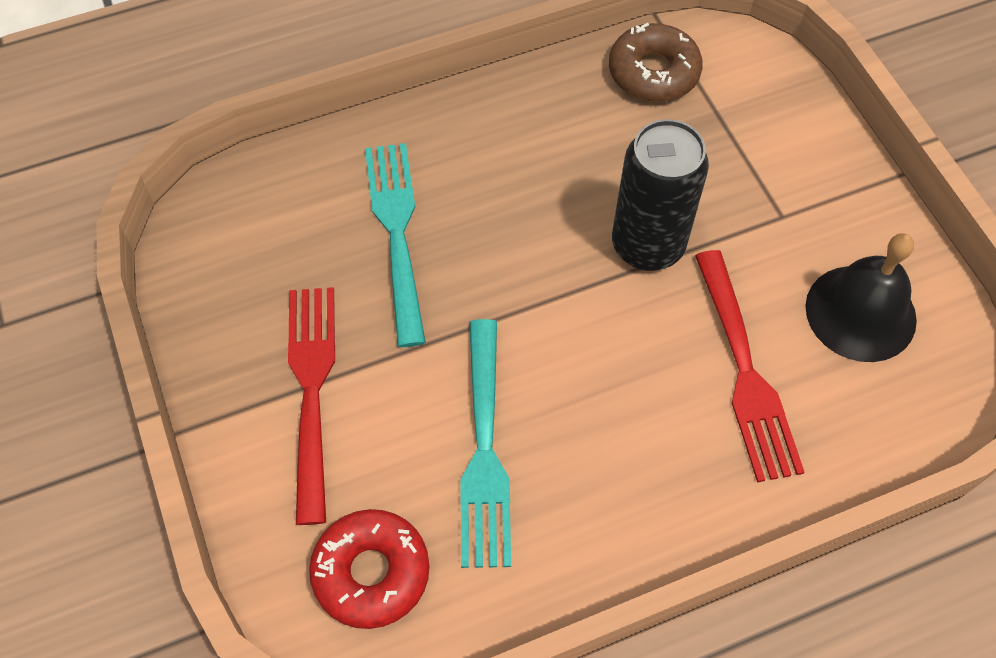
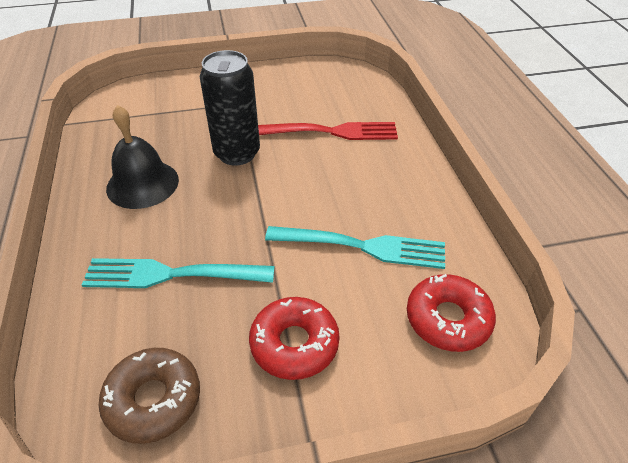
camera: 80 degrees left, 15 degrees down
red fork [288,287,335,525] -> red donut [249,297,340,380]
brown donut [609,23,703,102] -> brown donut moved to [99,348,200,444]
black bell [805,233,917,362] -> black bell moved to [106,105,179,209]

